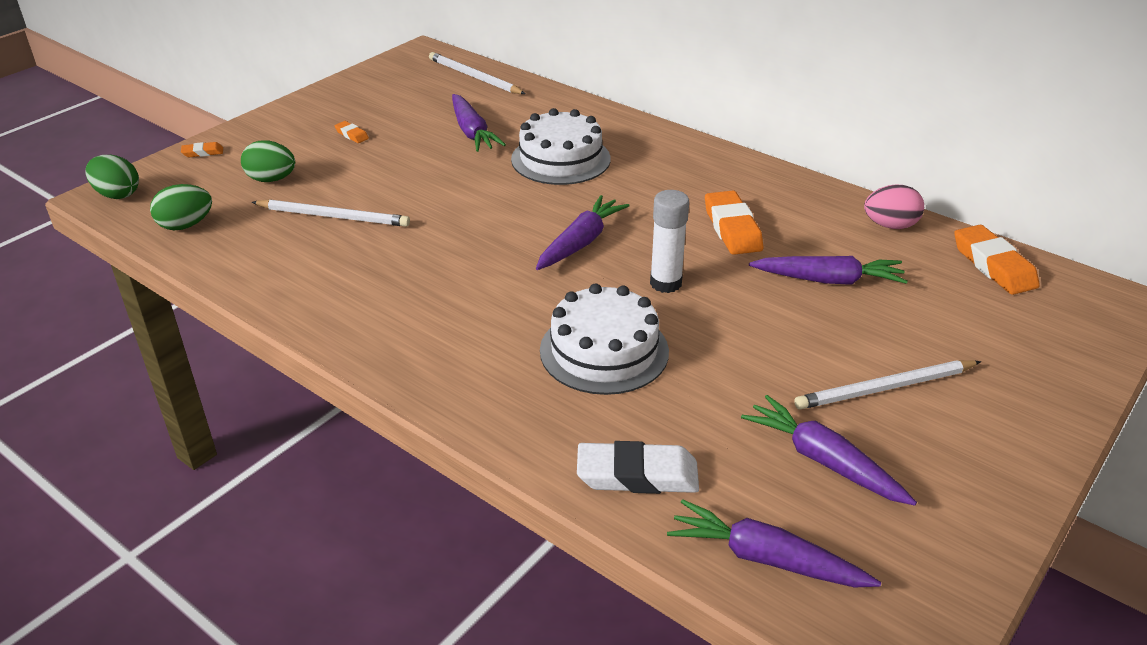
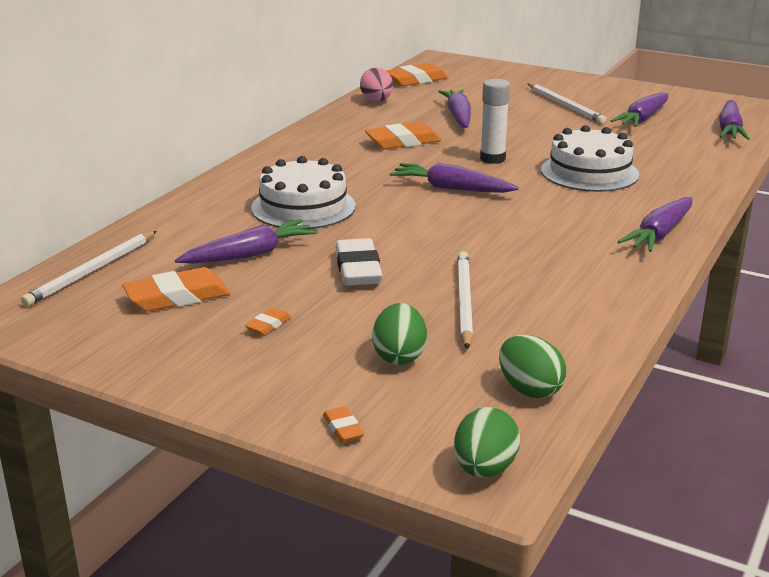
camera: 100 degrees left, 10 degrees down
white eraser [577,441,699,494] -> white eraser moved to [336,238,383,286]
none -> orange eraser [122,267,230,312]
none -> purple carrot [618,197,692,252]

